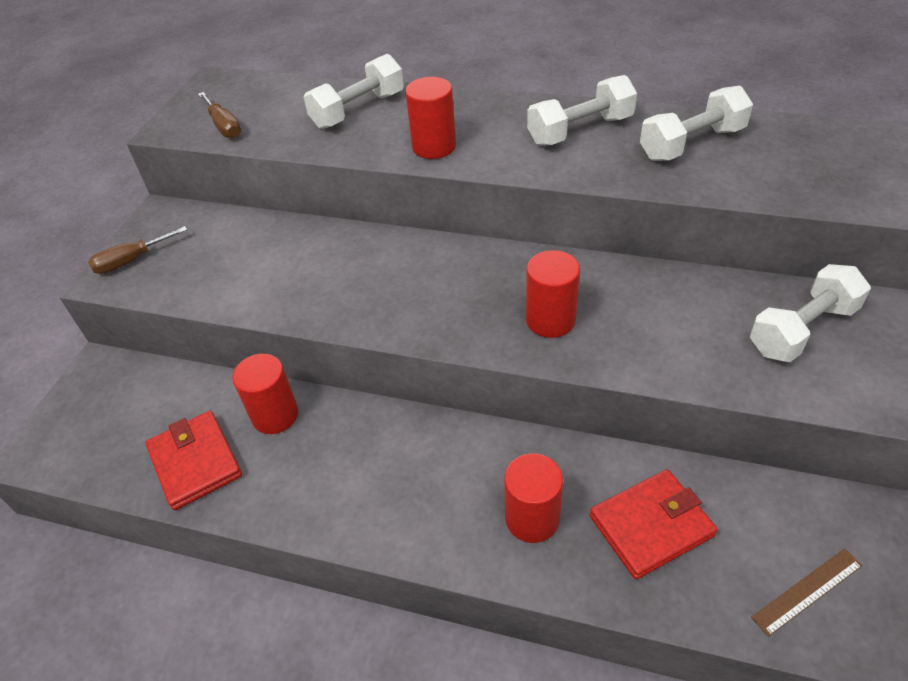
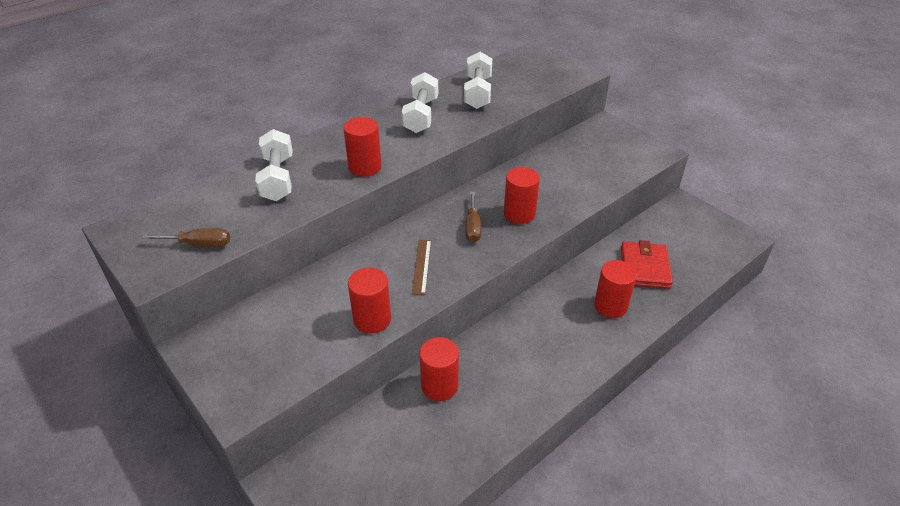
camera: 60 degrees left, 5 degrees down
brown screwdriver [88,226,187,274] -> brown screwdriver moved to [466,192,481,243]
red wallet [146,411,242,510] -> none
white dumbbell [750,264,871,362] -> none
brown ruler [751,548,863,637] -> brown ruler moved to [412,240,431,295]
none -> red cylinder [348,268,391,334]

